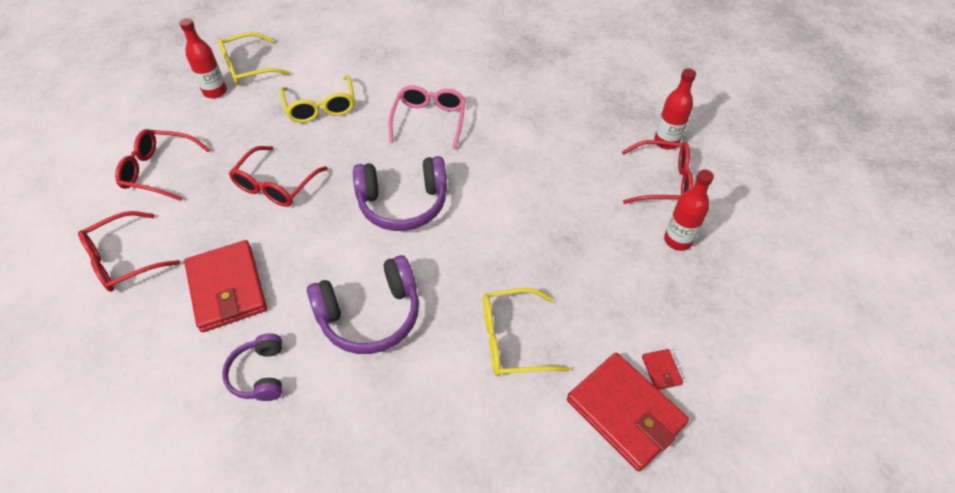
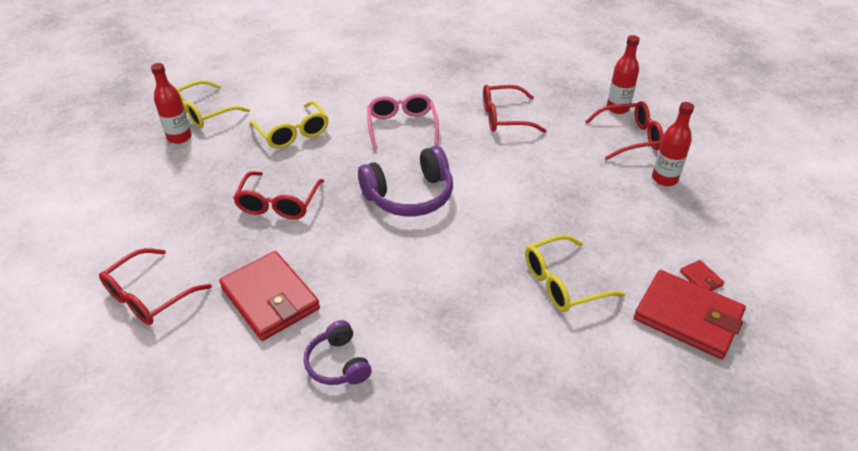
camera: 15 degrees left, 10 degrees down
red glasses [115,129,210,201] -> red glasses moved to [483,85,547,133]
purple headphones [307,255,419,354] -> none

